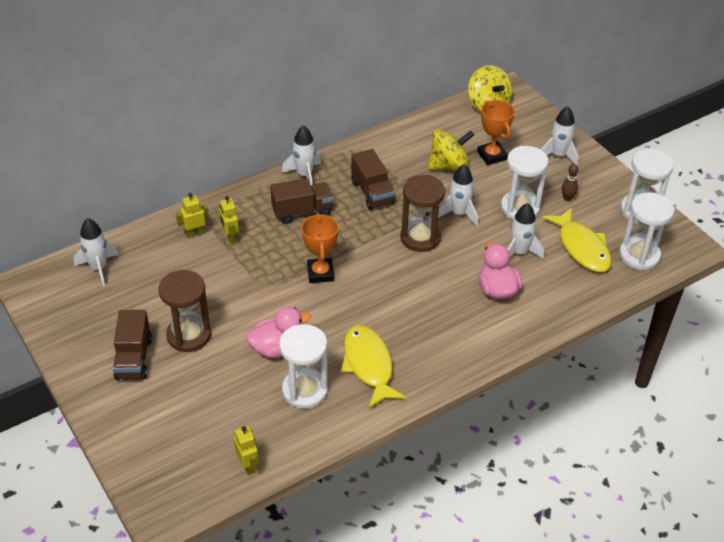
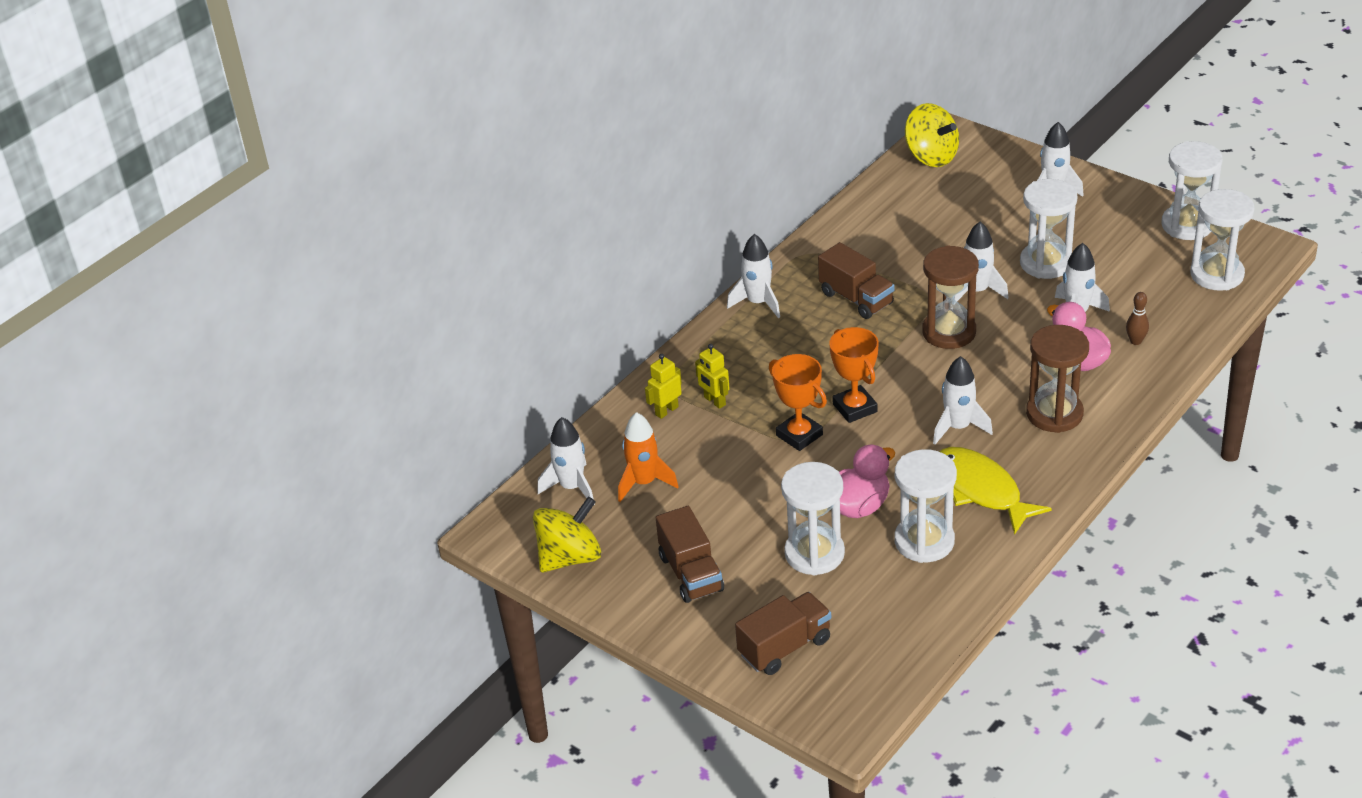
camera: 15 degrees left, 5 degrees down
brown hourglass [158,270,211,352] -> brown hourglass moved to [1026,325,1089,433]
yellow robot [234,426,259,475] -> none
brown truck [270,178,333,224] -> brown truck moved to [735,592,831,675]
yellow spinning top [428,129,474,171] -> yellow spinning top moved to [533,497,601,572]
orange trophy [477,100,515,165] -> orange trophy moved to [769,354,827,451]
yellow fish [542,207,612,272] -> none
brown bowling pin [562,164,578,201] -> brown bowling pin moved to [1126,292,1149,345]
none -> orange rocket [618,412,679,502]
none -> white hourglass [781,462,845,576]
none -> white rocket [933,356,993,445]

